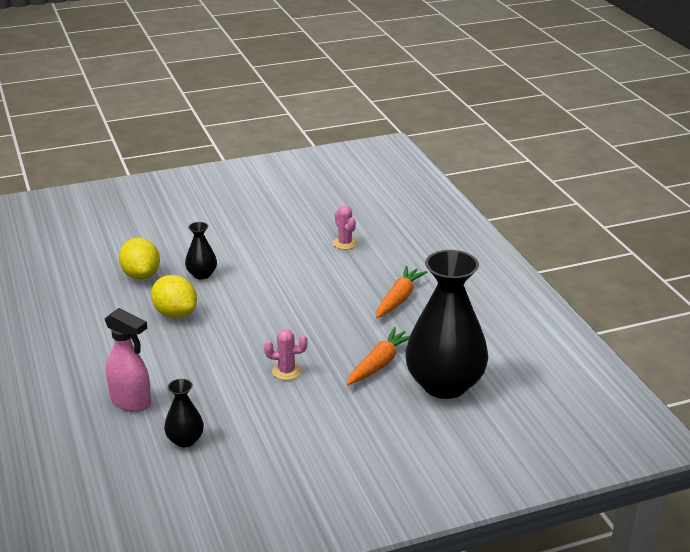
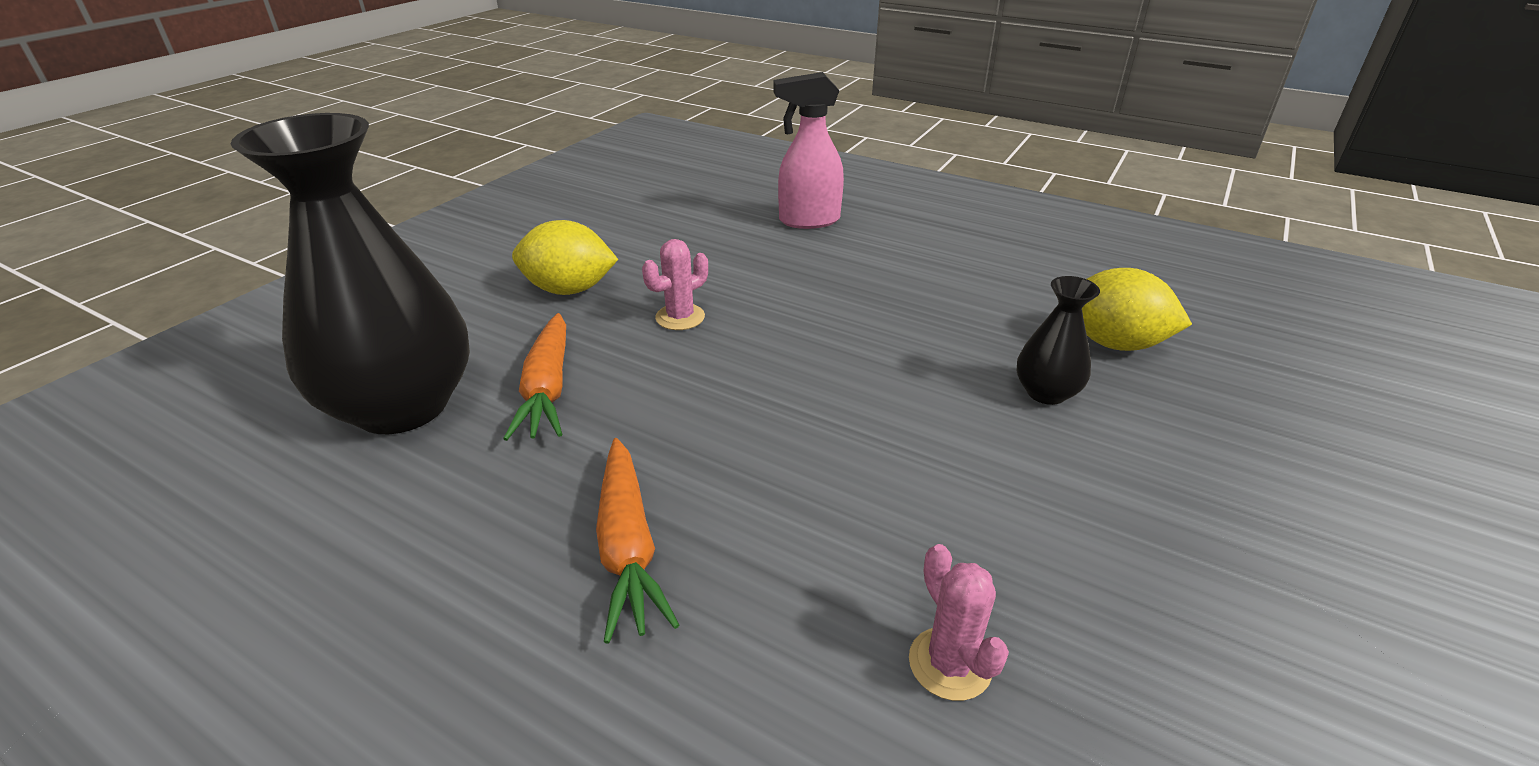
camera: 140 degrees right, 5 degrees up
yellow lemon [151,275,197,318] -> yellow lemon moved to [512,220,618,295]
black vase [164,379,204,447] -> none
pink cactus [333,205,357,250] -> pink cactus turned 45 degrees clockwise [909,544,1009,701]

